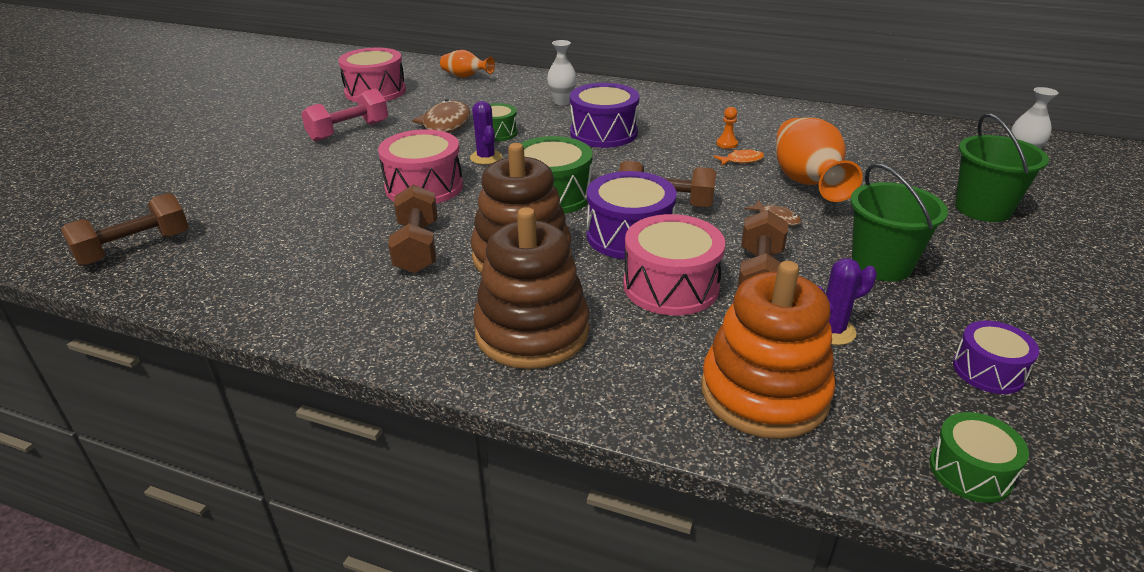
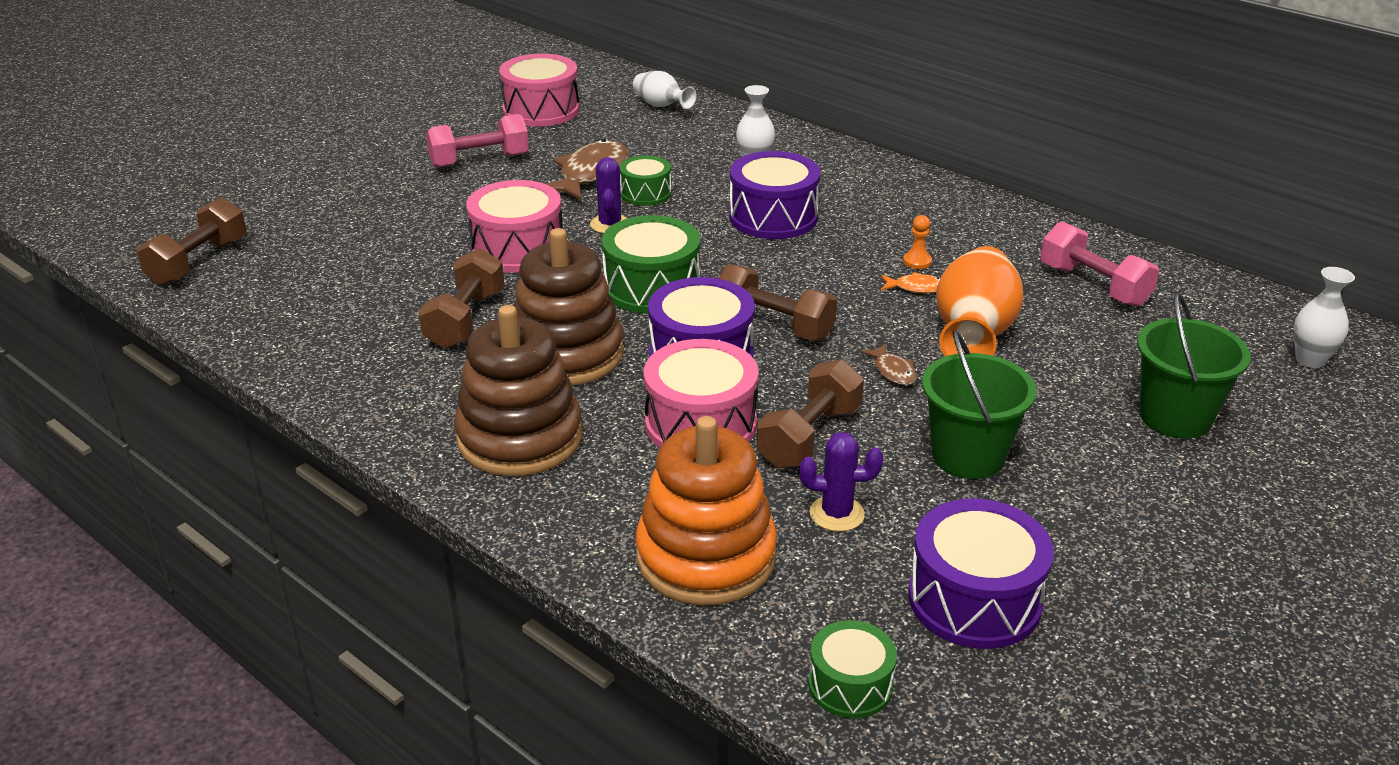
camera: 20 degrees right, 0 degrees up
brown dumbbell [61,193,189,266] -> brown dumbbell turned 45 degrees counterclockwise [137,197,246,286]
orange vase [440,50,495,78] -> white vase [633,71,697,109]
purple drum [953,321,1039,394] -> purple drum [908,499,1054,649], size x1.68
none -> pink dumbbell [1040,221,1159,307]

